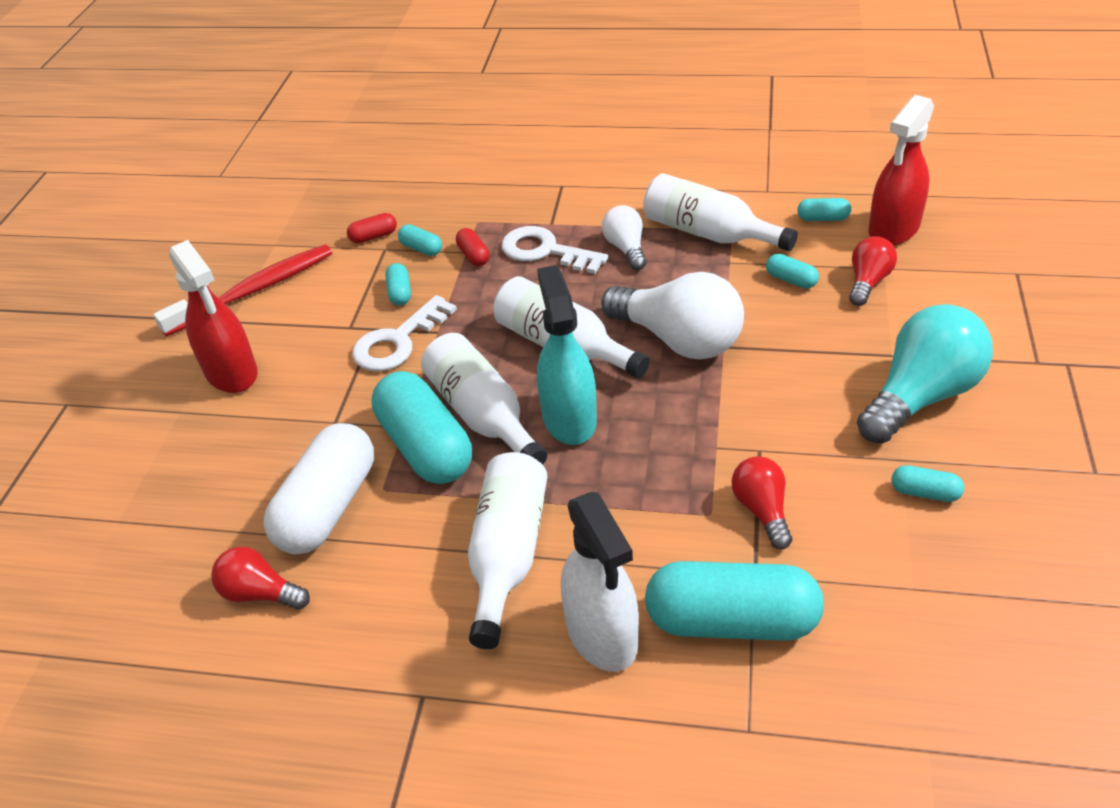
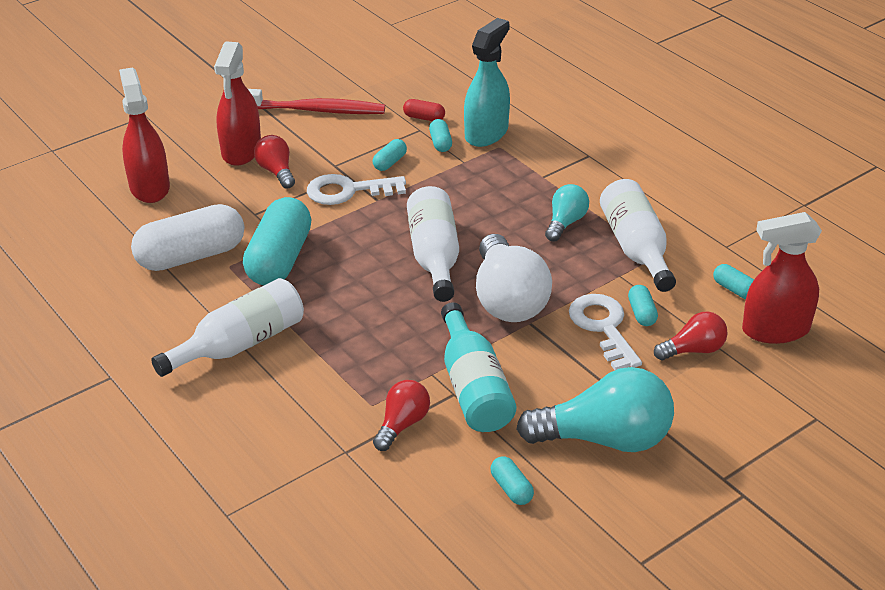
camera: 40 degrees right, 5 degrees down
red light bulb [211,547,310,610] -> red light bulb moved to [254,135,295,189]
white bottle [421,333,547,465] -> none
red capsule [456,228,490,266] -> none
white key [501,226,608,274] -> white key moved to [569,294,642,370]
turquoise spray bottle [537,265,597,445] -> turquoise spray bottle moved to [464,18,510,147]
white spray bottle [561,492,639,672] -> none
white light bulb [602,205,647,270] -> turquoise light bulb [545,184,589,242]
turquoise capsule [645,561,824,641] -> none
none -> red spray bottle [119,67,170,203]
none -> turquoise bottle [441,302,516,432]

